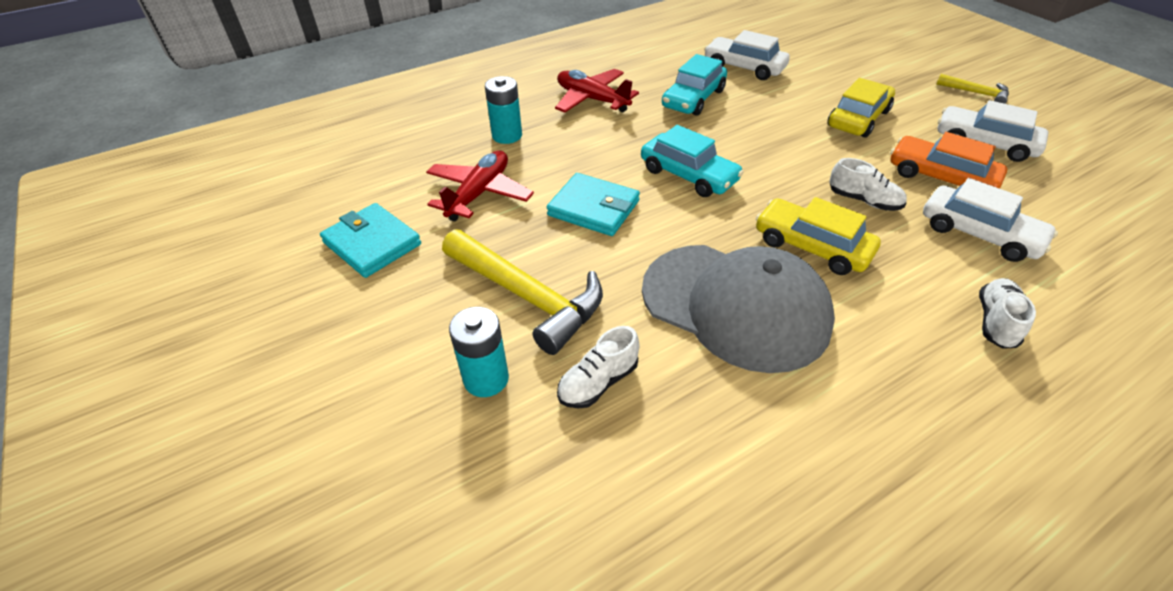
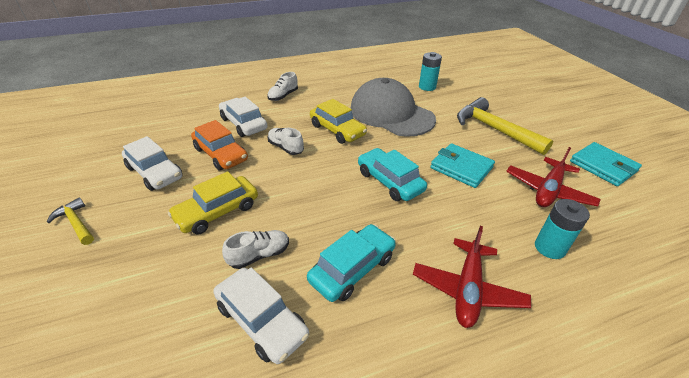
camera: 170 degrees left, 5 degrees down
turquoise battery [449,307,509,397] -> turquoise battery moved to [419,52,442,91]
red plane [555,69,639,113] -> red plane turned 60 degrees clockwise [413,226,531,328]
white shoe [557,326,639,409] -> white shoe moved to [222,230,289,269]

